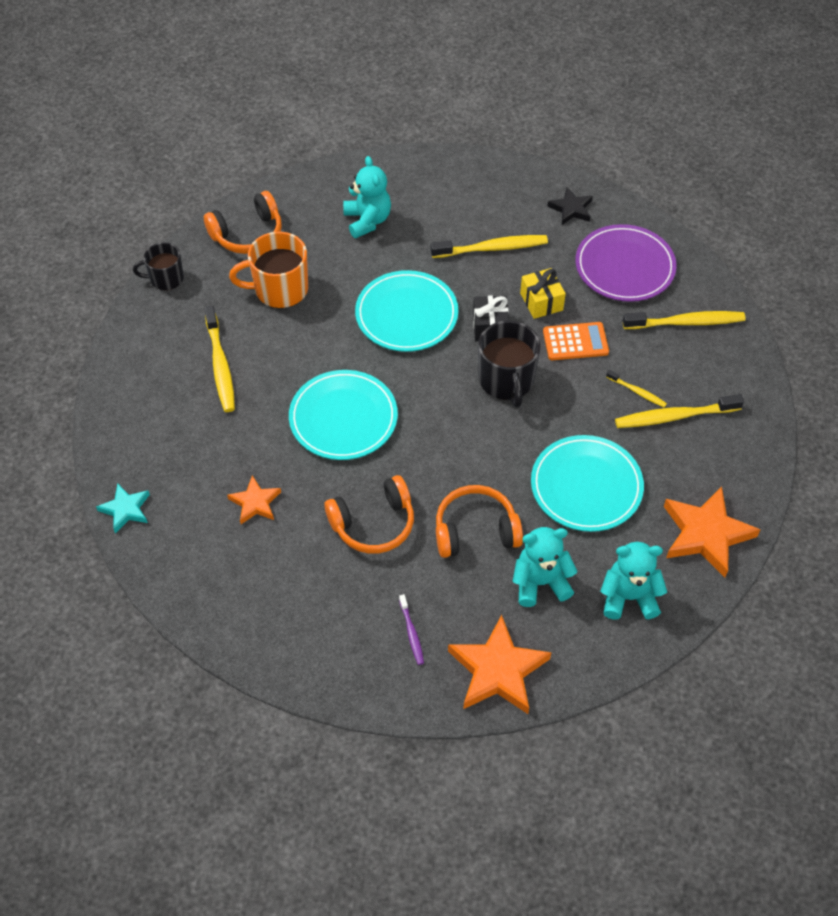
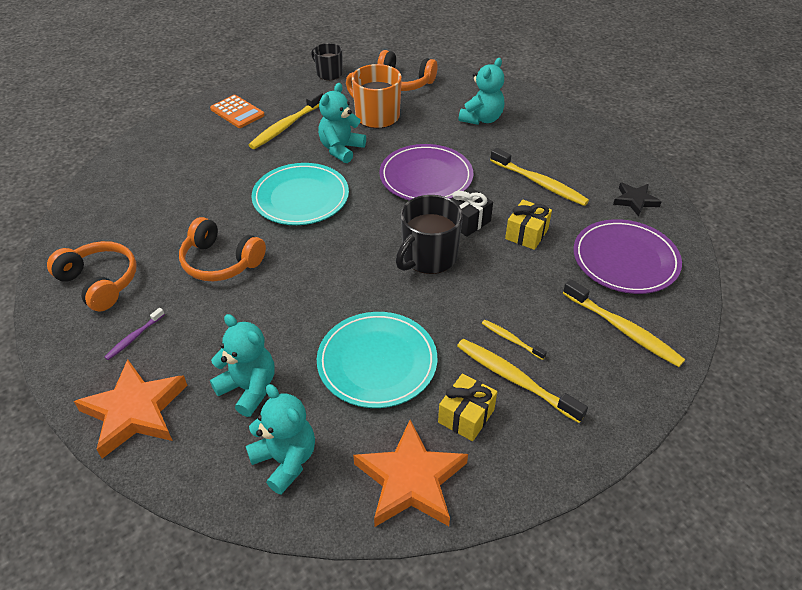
camera: 50 degrees right, 10 degrees down
turquoise star [96,483,150,533] -> none
orange star [227,475,281,524] -> none
turquoise plate [355,270,458,352] -> purple plate [379,144,473,201]
orange headphones [436,485,523,558] -> orange headphones moved to [47,241,137,311]
orange calculator [543,322,609,360] -> orange calculator moved to [210,95,265,128]
yellow toothbrush [606,370,667,407] -> yellow toothbrush turned 135 degrees clockwise [482,320,547,360]
none -> turquoise teddy bear [318,83,366,163]
none -> yellow gift [438,373,497,441]

